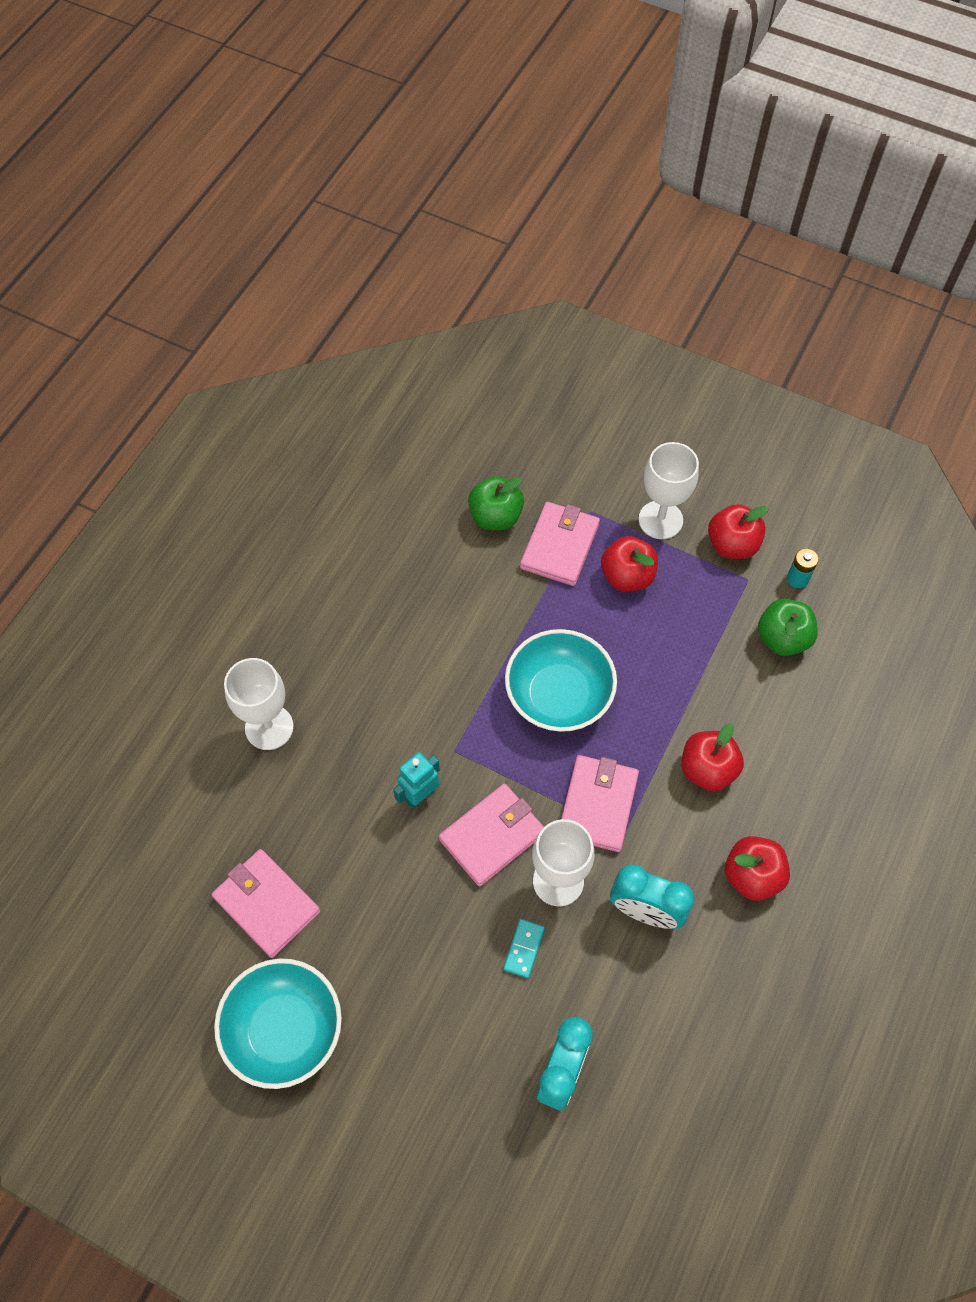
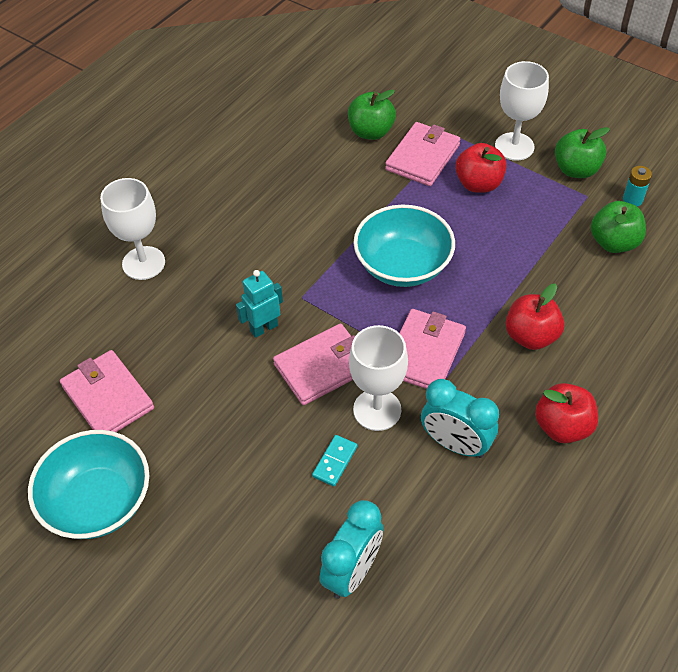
camera: 10 degrees right, 10 degrees down
red apple [708,504,769,559] -> green apple [555,127,610,178]

